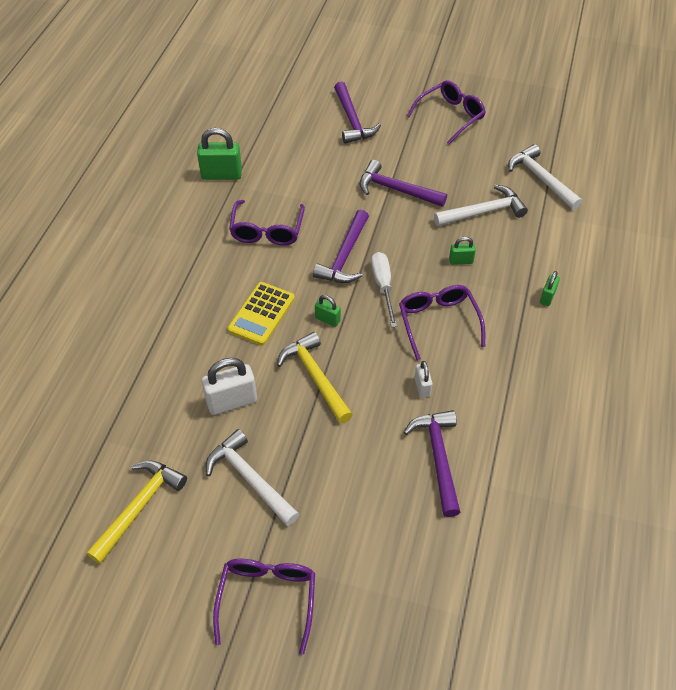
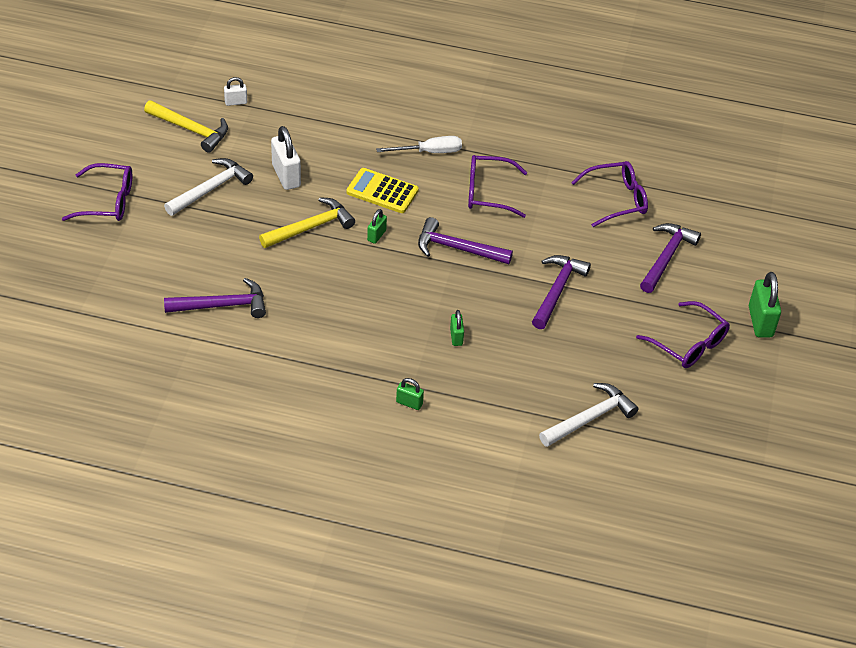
camera: 85 degrees right, 5 degrees down
green padlock [197,128,242,180] -> green padlock moved to [749,272,781,337]
purple hammer [334,82,381,144] -> purple hammer turned 135 degrees clockwise [640,223,701,293]
white screwdriver [371,252,397,327] -> white screwdriver moved to [376,136,462,153]
purple glasses [399,285,485,360] -> purple glasses moved to [571,161,648,227]
white padlock [415,361,432,398] -> white padlock moved to [224,77,247,106]
white hammer [434,185,528,226] -> none

